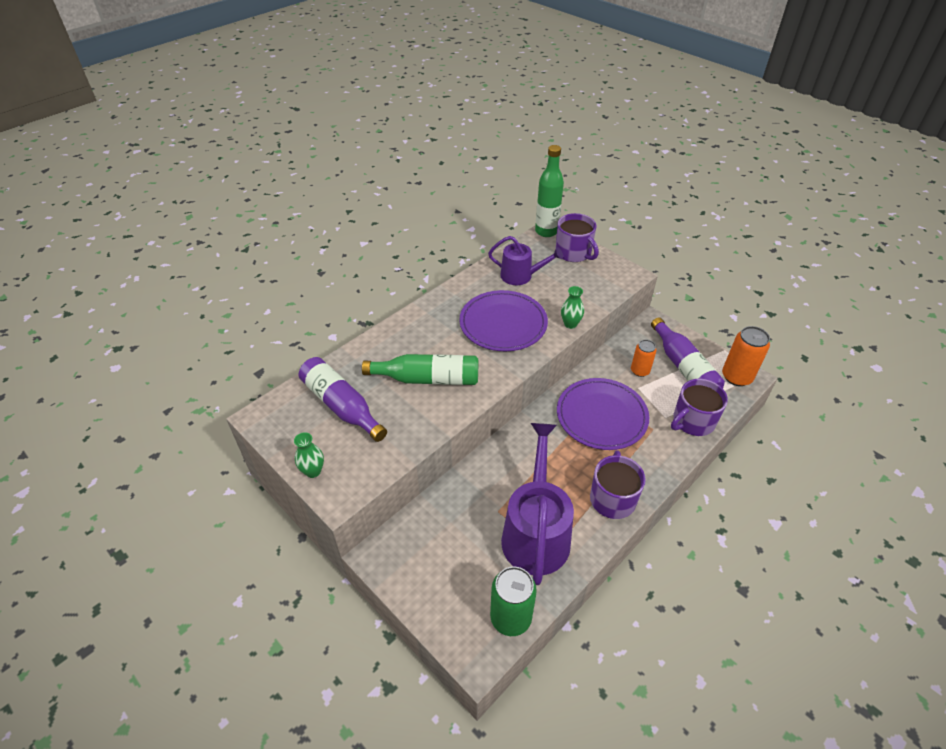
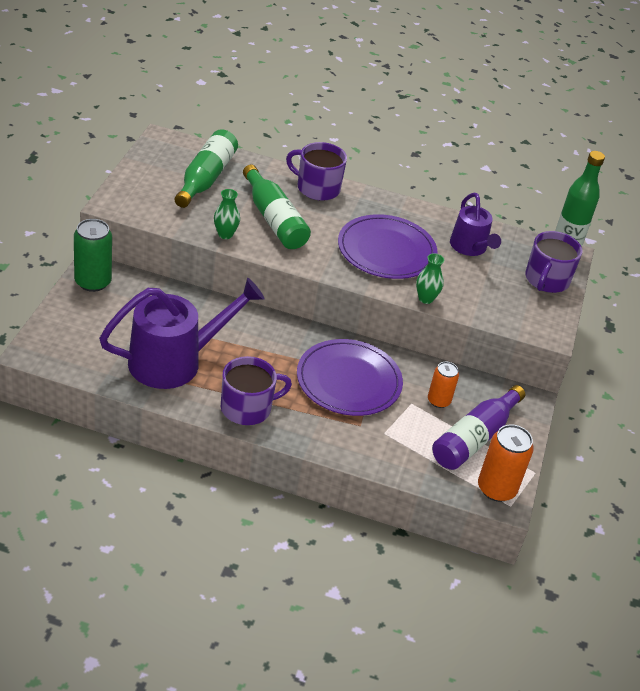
camera: 55 degrees right, 5 degrees down
green vase [294,432,324,478] -> green vase moved to [214,189,240,239]
purple bottle [299,357,387,442] -> green bottle [175,129,238,208]
green can [490,567,537,636] -> green can moved to [74,219,112,292]
purple mug [671,379,728,436] -> purple mug moved to [286,142,347,201]

